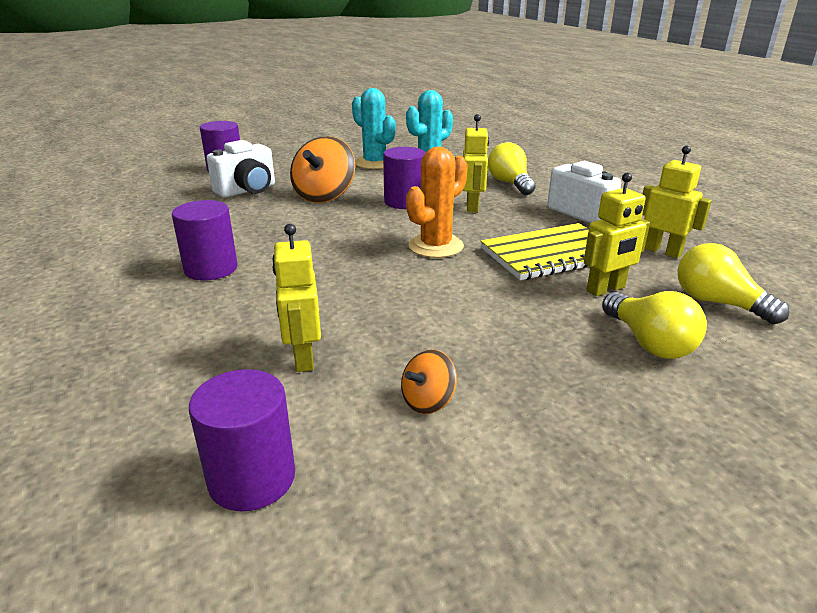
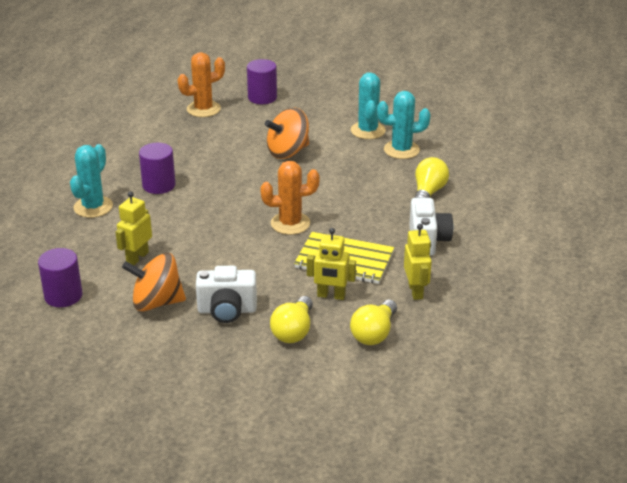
camera: 40 degrees right, 5 degrees up
white camera [207,140,275,198] -> white camera moved to [196,266,257,323]
purple cylinder [383,147,425,209] -> none
orange spinning top [401,350,457,414] -> orange spinning top [122,253,186,311], size x1.96
yellow robot [463,114,489,213] -> none
yellow light bulb [678,243,789,324] -> yellow light bulb turned 150 degrees counterclockwise [350,300,397,345]
none -> turquoise cactus [70,144,113,218]
none -> orange cactus [178,52,225,117]

